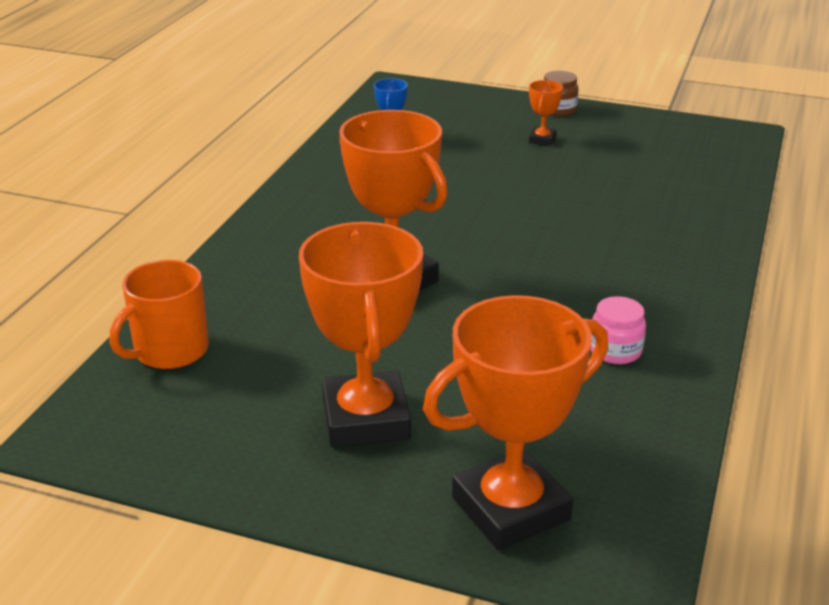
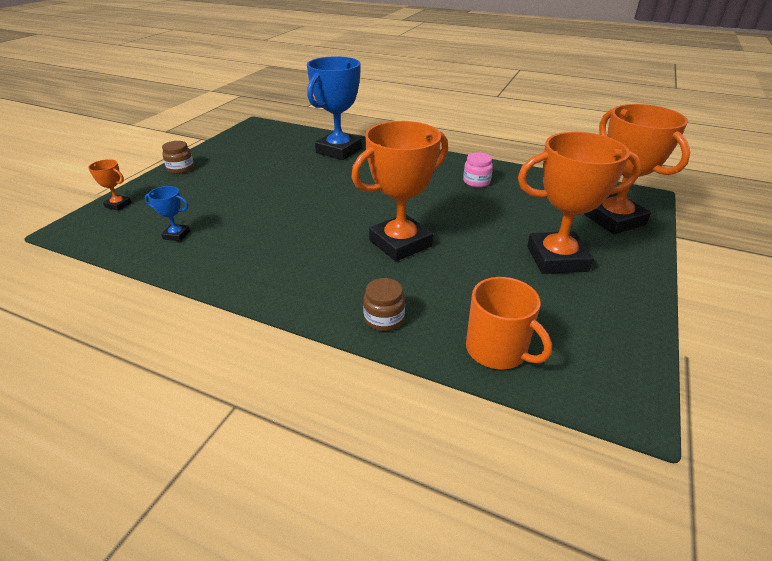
camera: 85 degrees left, 5 degrees up
orange trophy [529,80,563,146] -> orange trophy moved to [88,159,131,211]
none -> blue trophy [307,56,362,160]
none -> brown jar [363,278,405,331]

